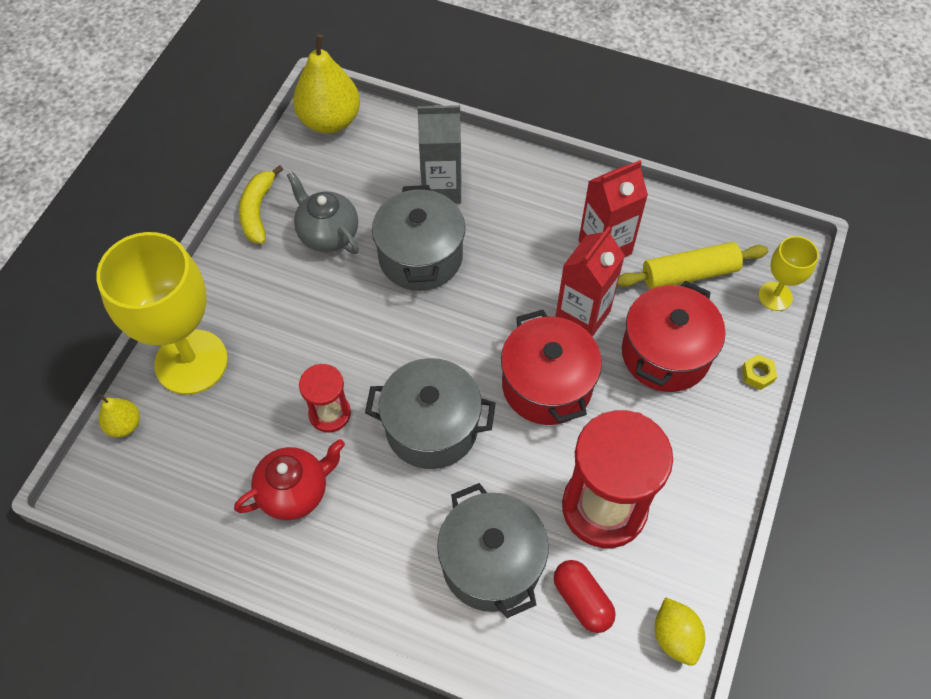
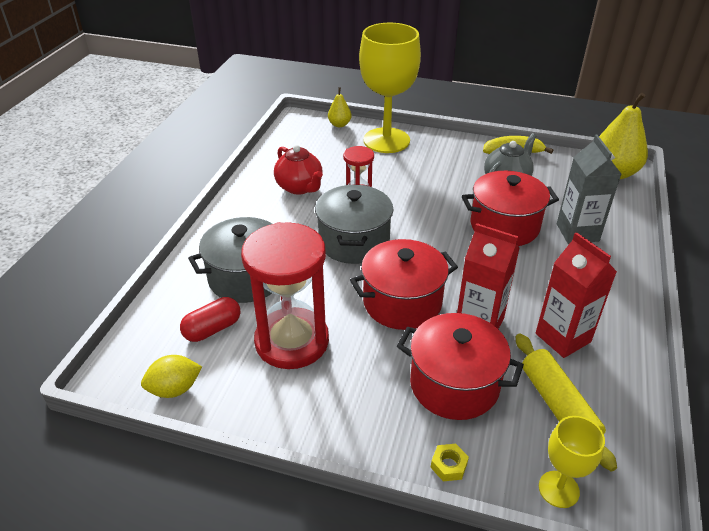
camera: 85 degrees right, 20 degrees down
grey pot [372,185,465,291] -> red pot [462,171,559,246]

